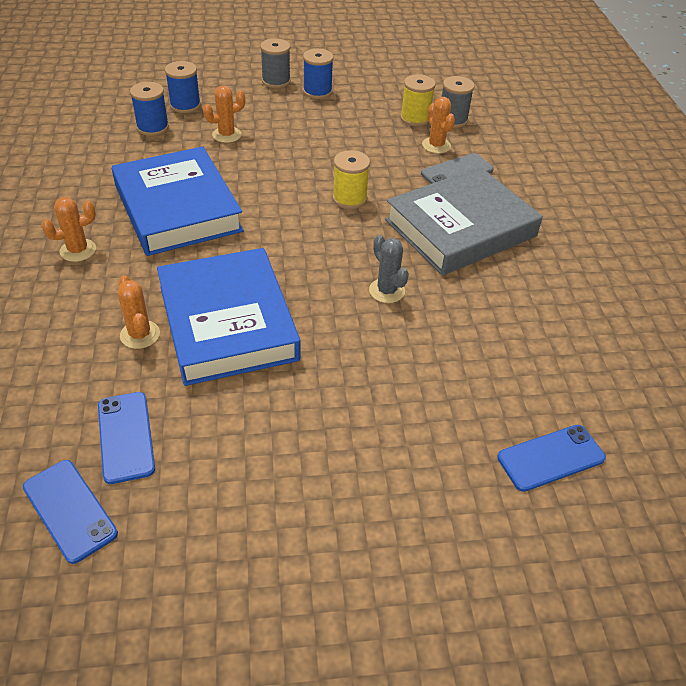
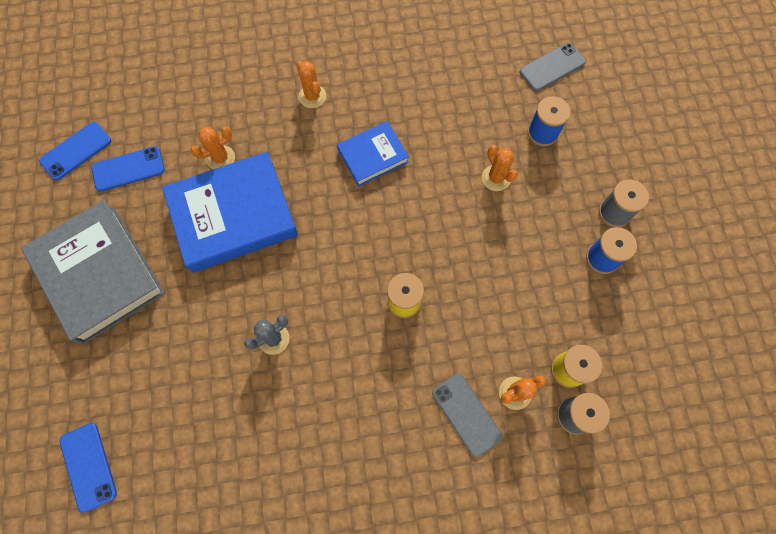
camera: 90 degrees right, 25 degrees up
blue book [112,146,244,256] -> blue book [337,121,409,186], size x0.54
blue spool [130,82,169,136] -> none
grey book [385,167,543,276] -> grey book moved to [21,200,165,345]
none -> grey phone [520,43,586,91]

